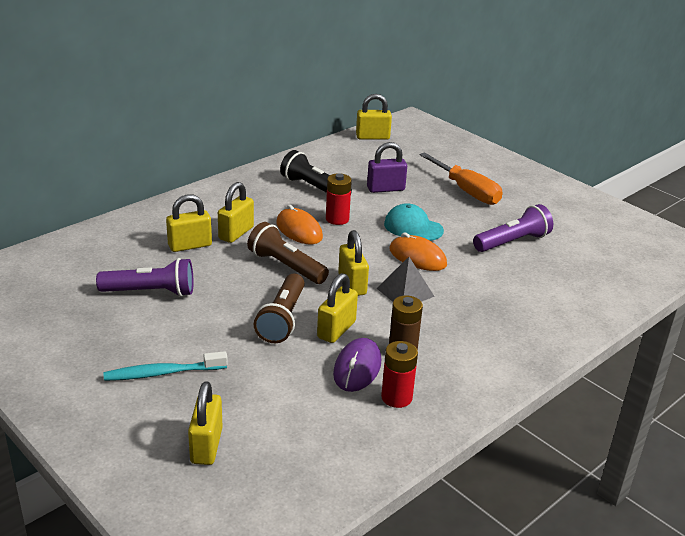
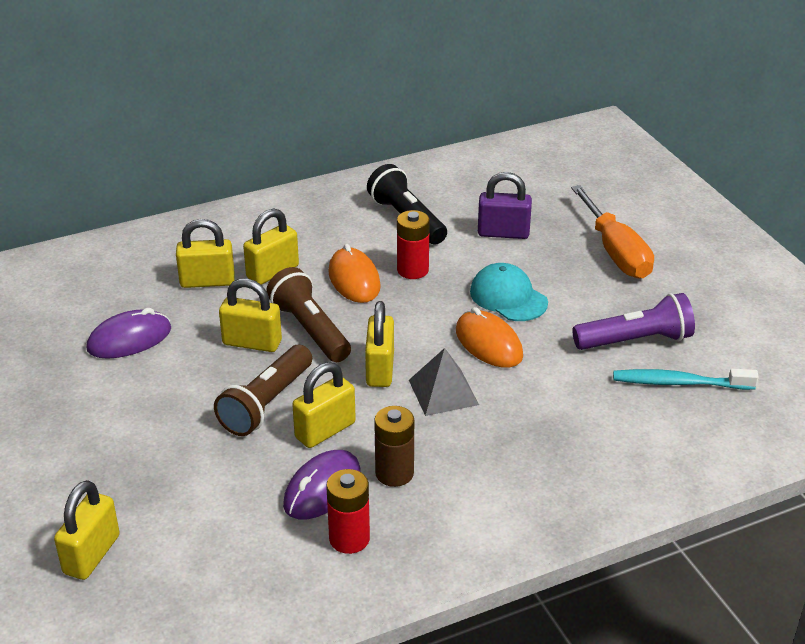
camera: 20 degrees right, 5 degrees up
purple flashlight [96,258,193,297] -> purple mouse [86,308,171,359]
turquoise toothbrush [104,351,228,381] -> turquoise toothbrush moved to [613,368,759,390]
yellow padlock [356,94,392,140] -> yellow padlock moved to [219,279,282,352]

